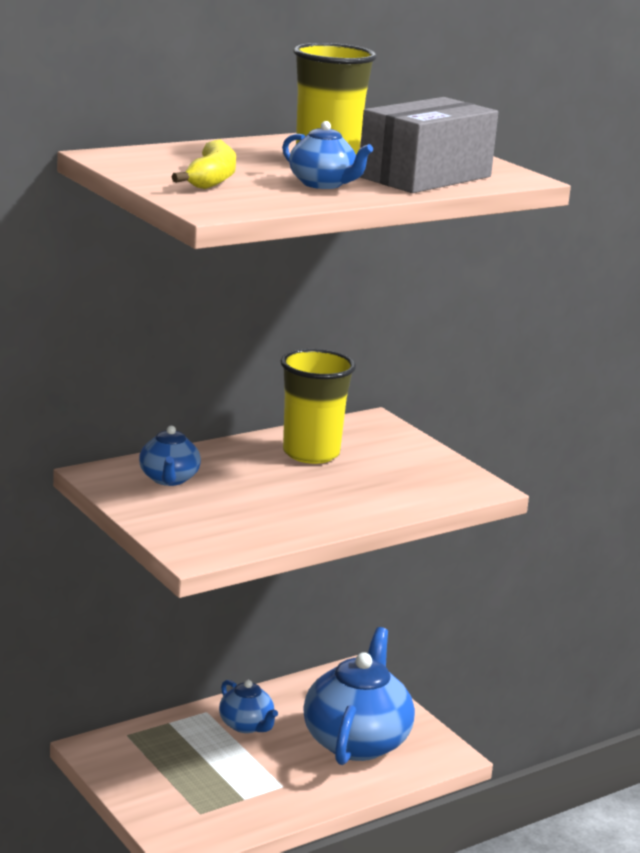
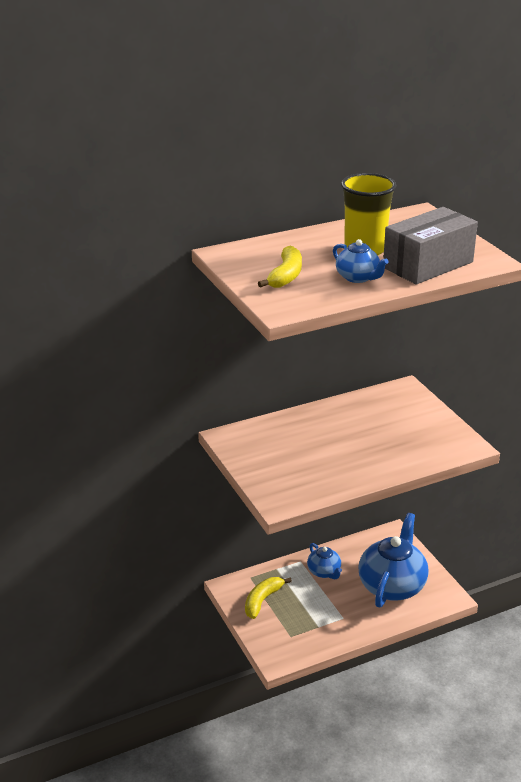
camera: 10 degrees right, 10 degrees up
blue teapot [139,426,201,486] -> none
yellow cup [281,349,356,464] -> none
none -> yellow banana [245,577,292,619]

